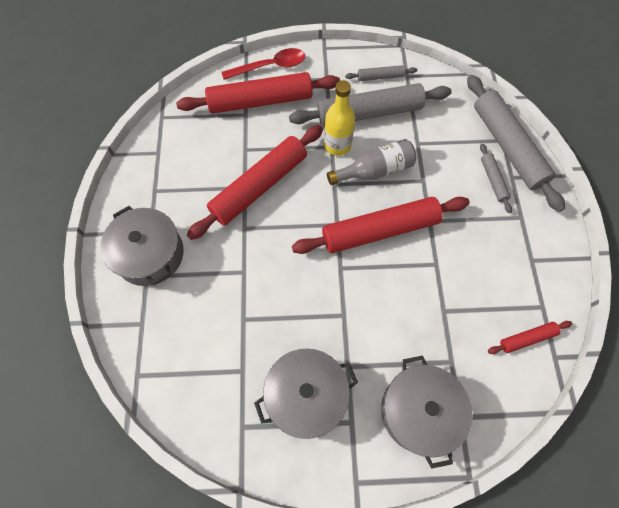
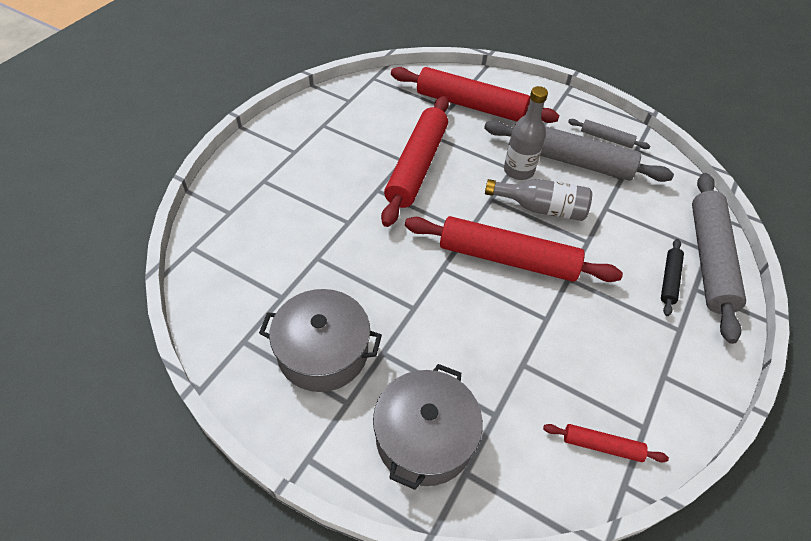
camera: 30 degrees right, 15 degrees down
grey pot [100,206,184,286] -> none
red rolling pin [187,125,323,240] -> red rolling pin turned 60 degrees counterclockwise [381,96,449,227]
red spoon [222,48,305,80] -> none
yellow bottle [324,80,355,156] -> grey bottle [504,86,548,180]
grey rolling pin [480,144,512,213] -> black rolling pin [661,239,684,316]

